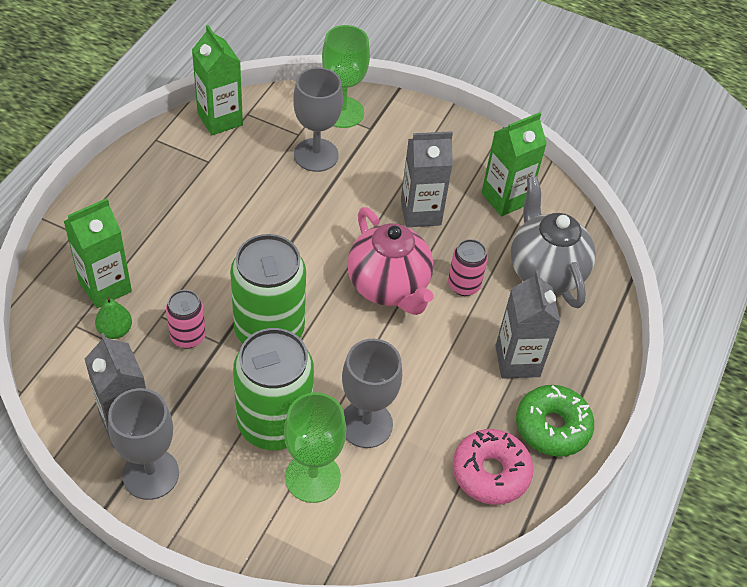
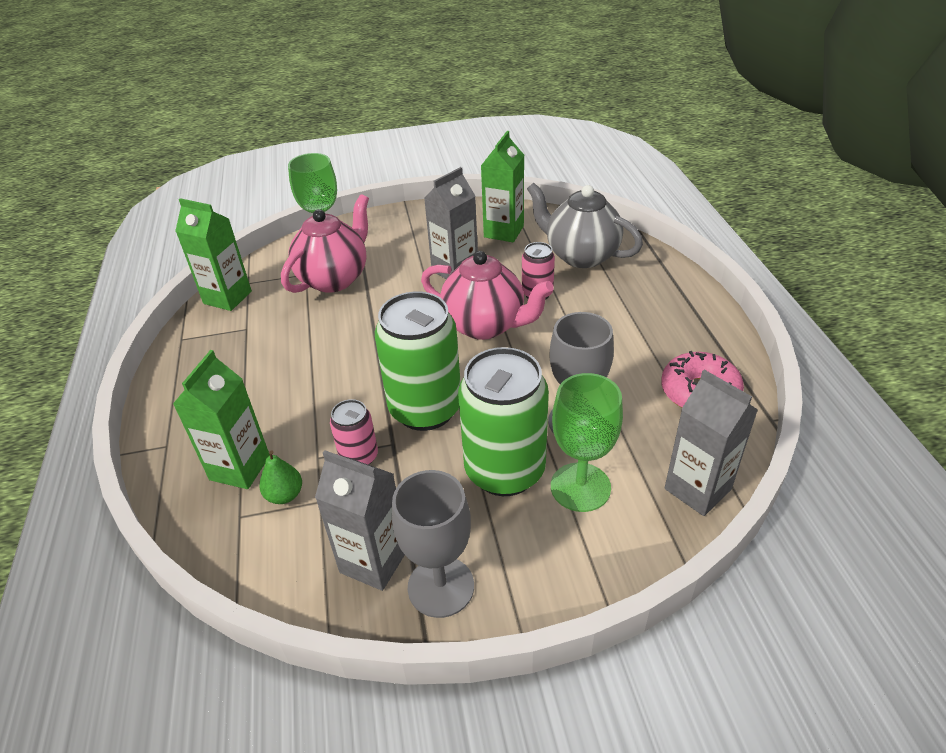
camera: 30 degrees left, 10 degrees down
grey goblet [293,67,343,172] -> pink teapot [281,194,369,293]
grey carton [496,270,560,378] -> grey carton moved to [665,370,758,516]
green donut [516,385,594,457] -> none

